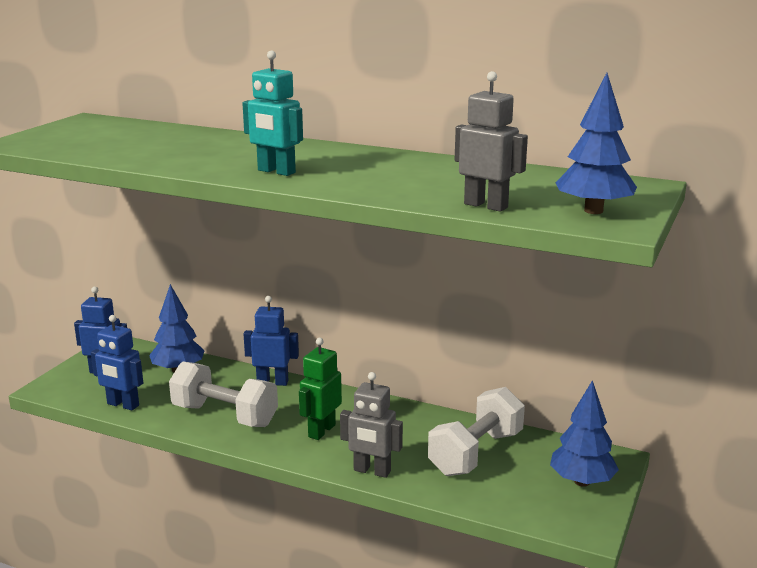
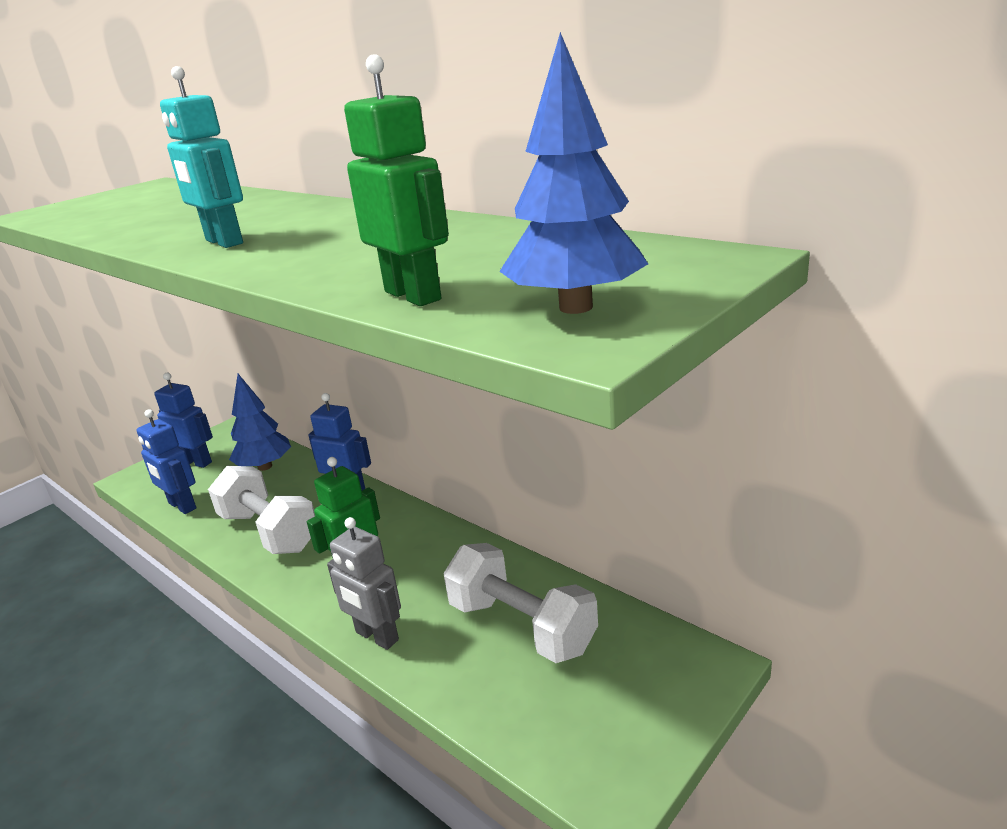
camera: 20 degrees right, 5 degrees up
white dumbbell [428,387,525,476] -> white dumbbell turned 75 degrees clockwise [443,543,598,663]
grey robot [455,71,528,212] -> green robot [344,54,449,306]
blue tree [550,380,619,487] -> none

